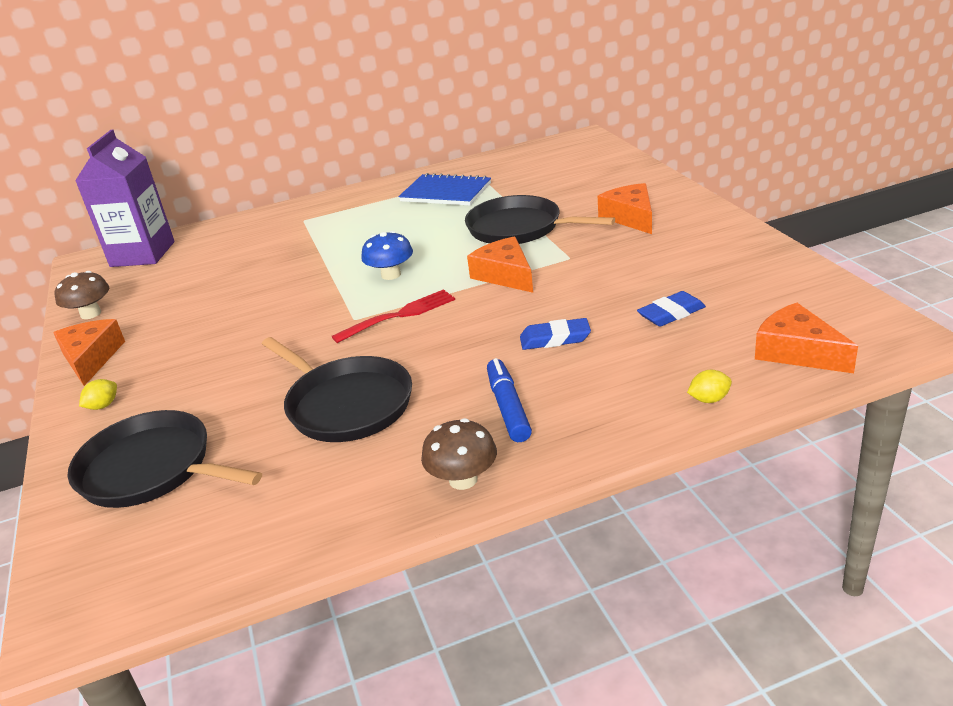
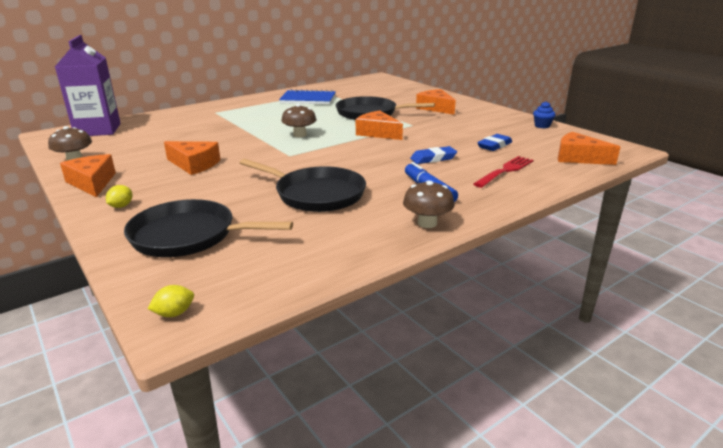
camera: 20 degrees left, 5 degrees down
red fork [331,289,455,343] -> red fork moved to [473,156,534,188]
blue mushroom [361,231,413,280] -> brown mushroom [281,104,316,137]
yellow lemon [687,370,732,403] -> yellow lemon moved to [147,285,194,317]
none -> orange cheese [164,141,220,175]
none -> blue cupcake [533,101,556,128]

